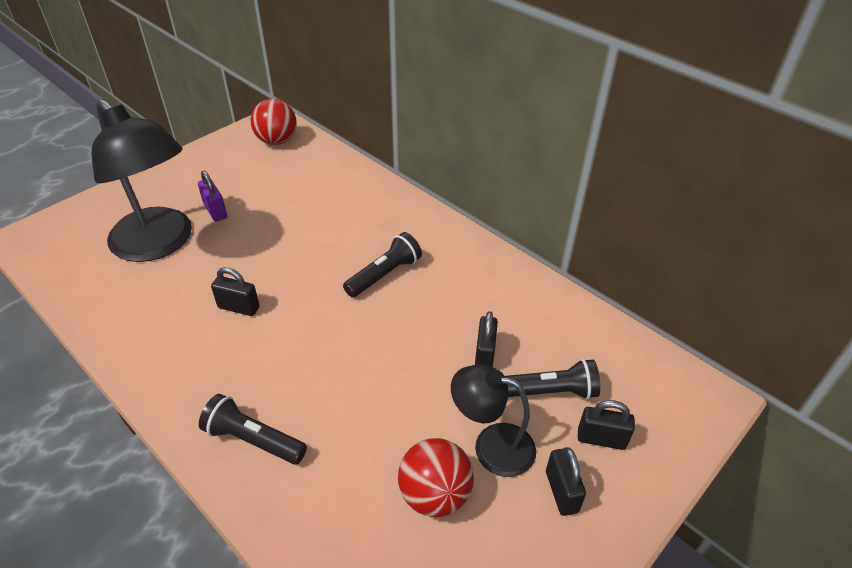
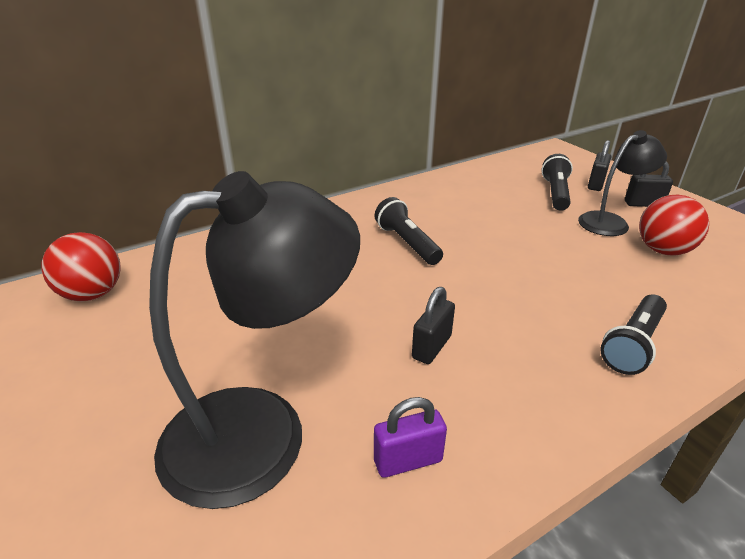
camera: 75 degrees left, 10 degrees down
purple padlock [198,171,227,222] -> purple padlock moved to [374,397,447,478]
black lamp [451,364,536,477] -> black lamp turned 150 degrees counterclockwise [578,130,667,236]
black padlock [475,311,498,367] -> none

